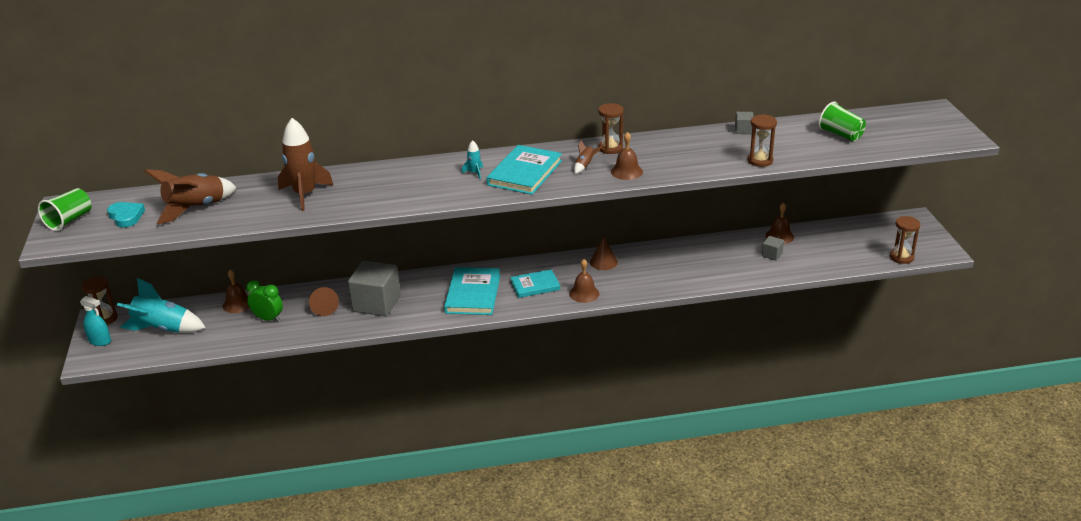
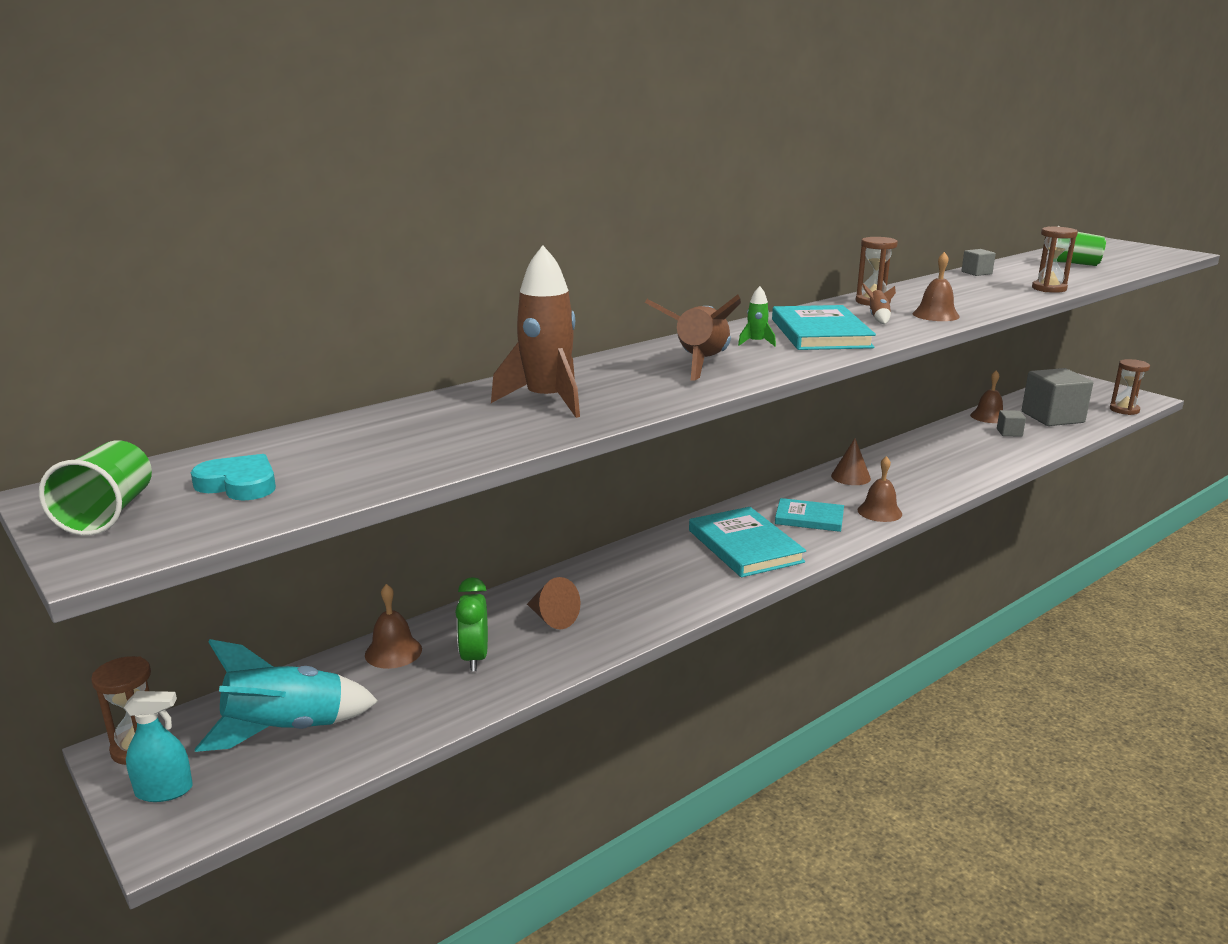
camera: 30 degrees left, 10 degrees down
brown rocket [144,169,237,225] -> brown rocket moved to [645,294,741,381]
green clock [246,280,283,322] -> green clock turned 90 degrees counterclockwise [455,577,488,671]
grey cube [348,261,401,316] -> grey cube moved to [1022,368,1093,426]
turquoise rocket [462,140,483,179] -> green rocket [738,286,776,346]
turquoise book [510,269,560,298] -> turquoise book turned 60 degrees clockwise [775,498,844,532]

